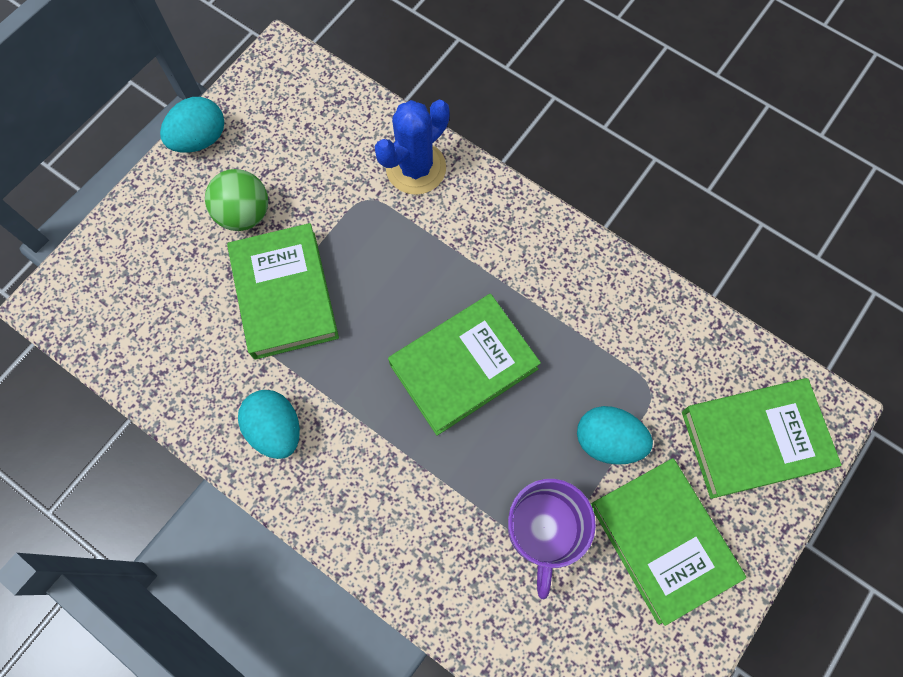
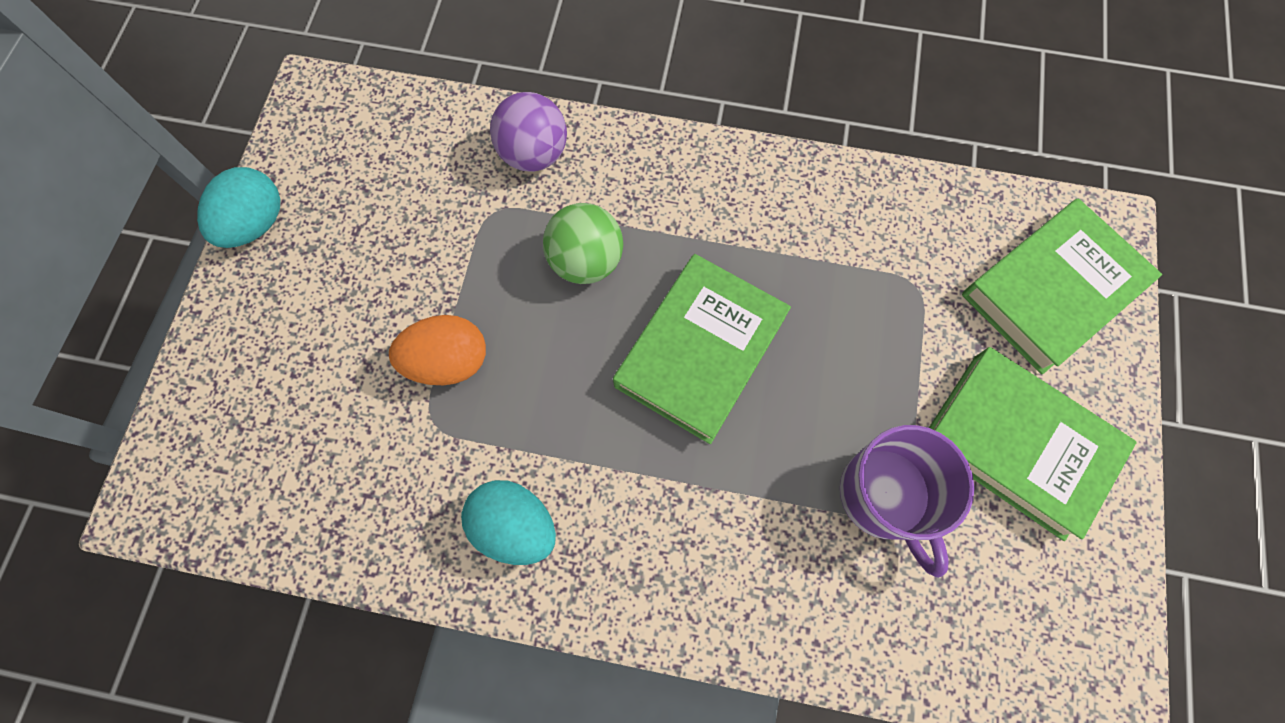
camera: 25 degrees left, 0 degrees up
green ball [205,169,268,231] -> green ball moved to [543,203,623,284]
green book [227,223,339,360] -> orange egg [389,315,486,385]
blue cactus [375,100,450,195] -> purple ball [490,92,567,172]
turquoise egg [577,406,653,465] -> none

